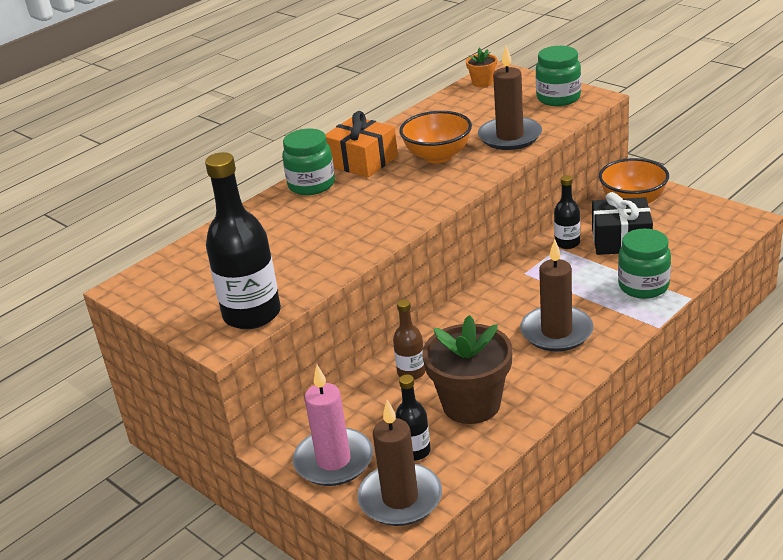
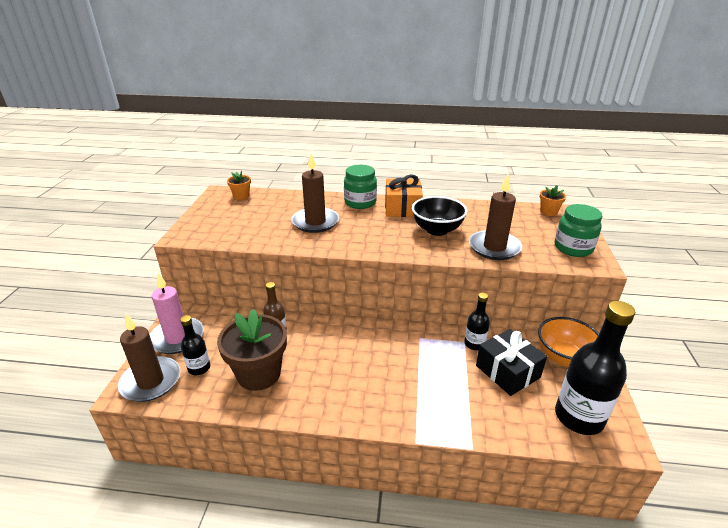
camera: 50 degrees right, 0 degrees up
black bottle [205,152,281,329] -> black bottle moved to [555,301,635,435]
orange bowl [399,111,472,163] -> black bowl [412,196,467,236]
brown candle [520,240,593,352] -> brown candle moved to [291,154,339,233]
green jar [618,228,671,299] -> none
none -> orange flower pot [227,171,251,200]

